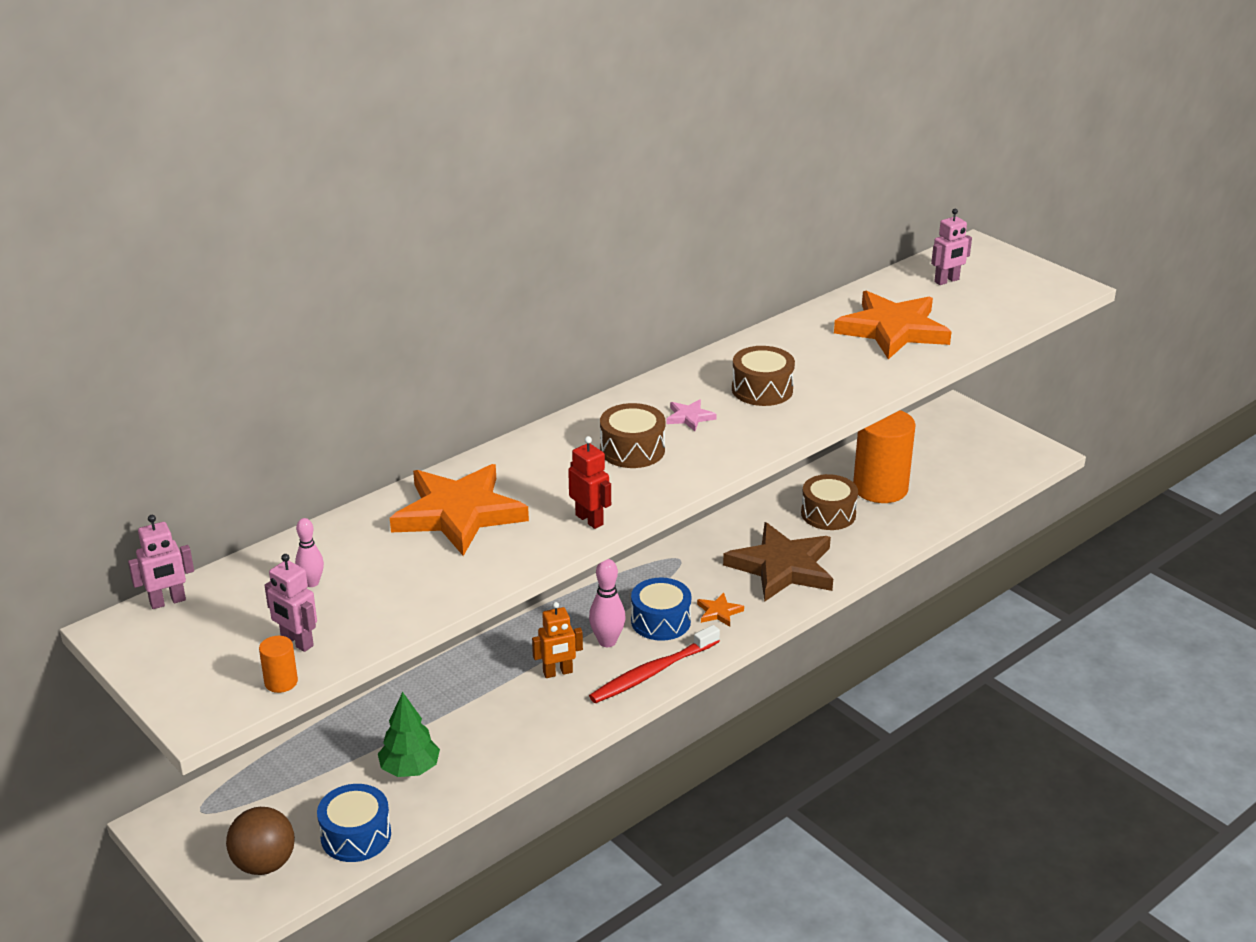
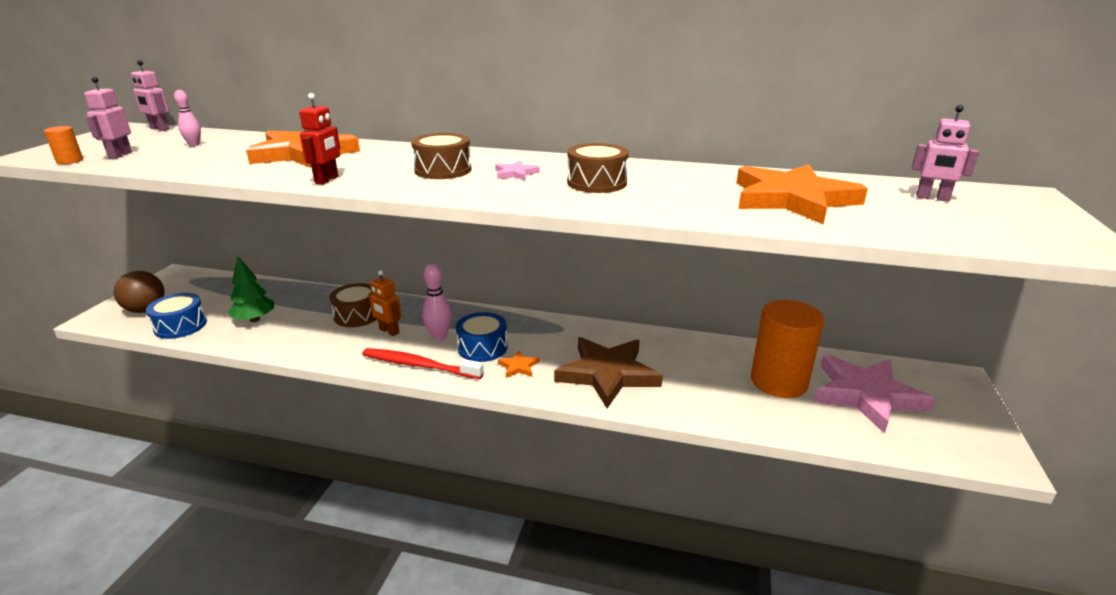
camera: 55 degrees right, 5 degrees down
brown drum [801,474,858,530] -> brown drum moved to [329,283,377,327]
none -> pink star [813,355,936,434]

